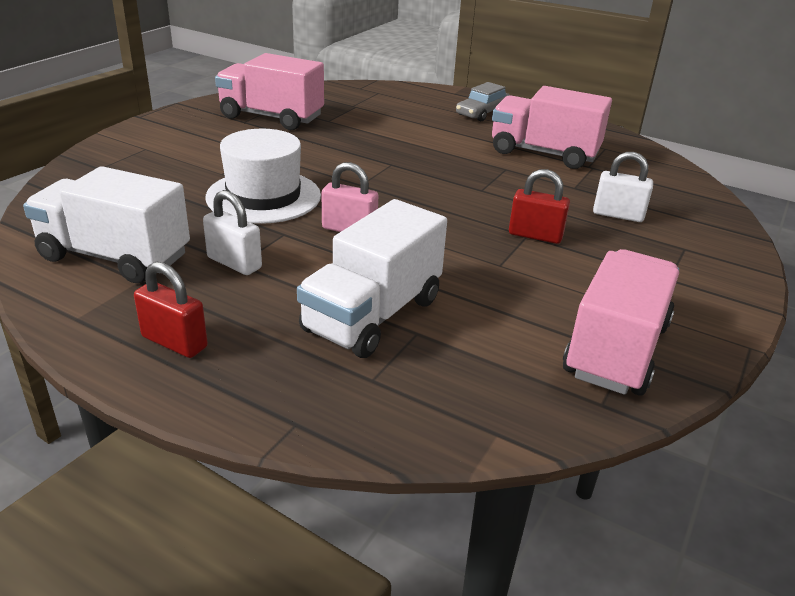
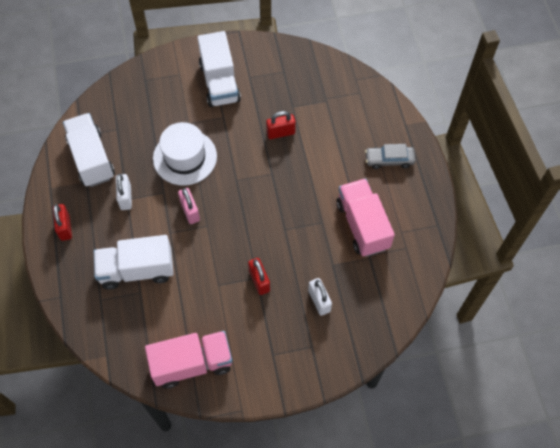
camera: 50 degrees right, 30 degrees up
pink truck [215,53,324,130] -> none
none -> white truck [197,31,241,107]
none -> red padlock [266,111,296,139]

